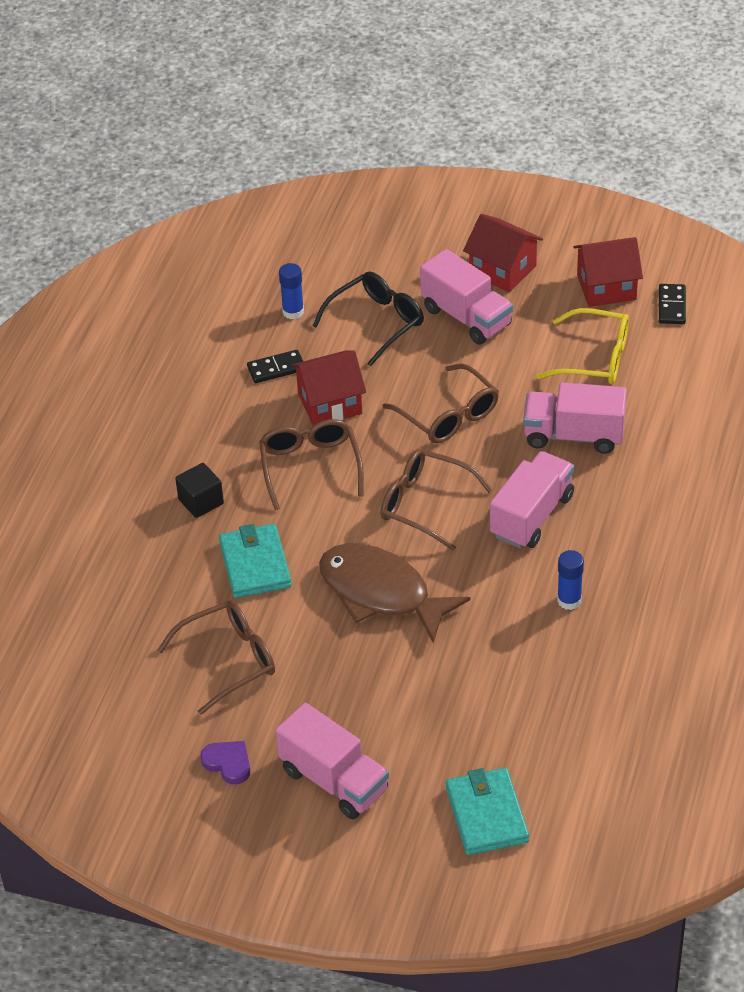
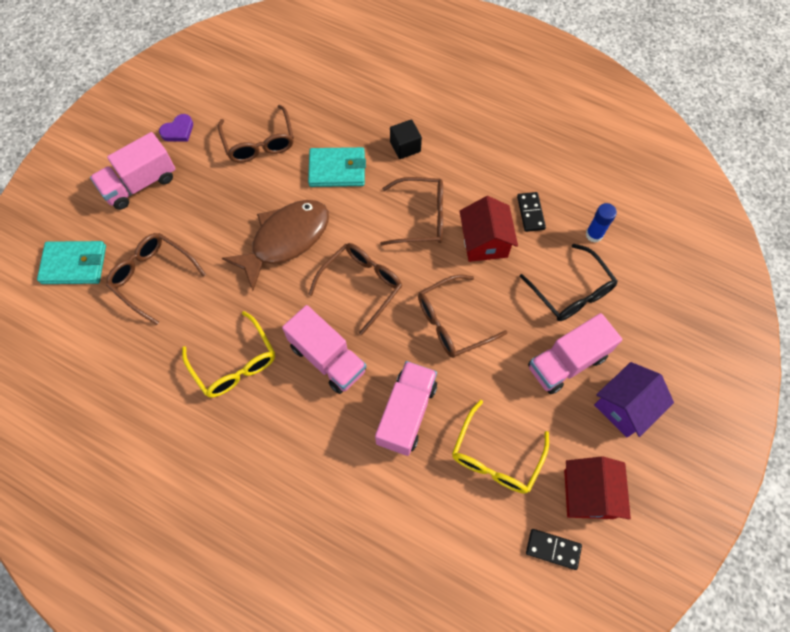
camera: 100 degrees right, 20 degrees up
red house [463,214,543,292] -> purple house [594,362,674,437]
blue glue stick [557,550,584,610] -> yellow glasses [182,311,275,398]
none -> brown glasses [106,233,206,325]

